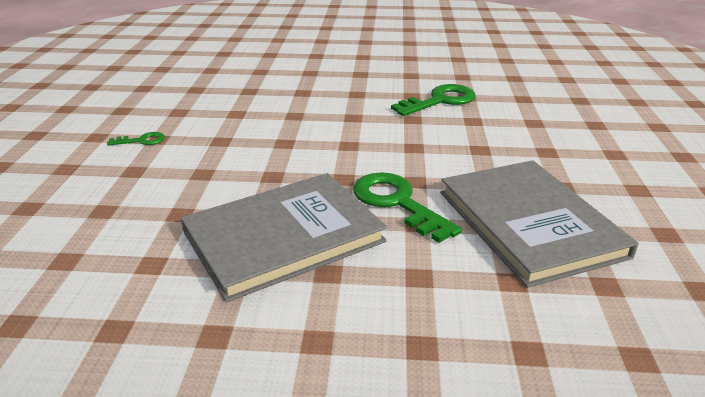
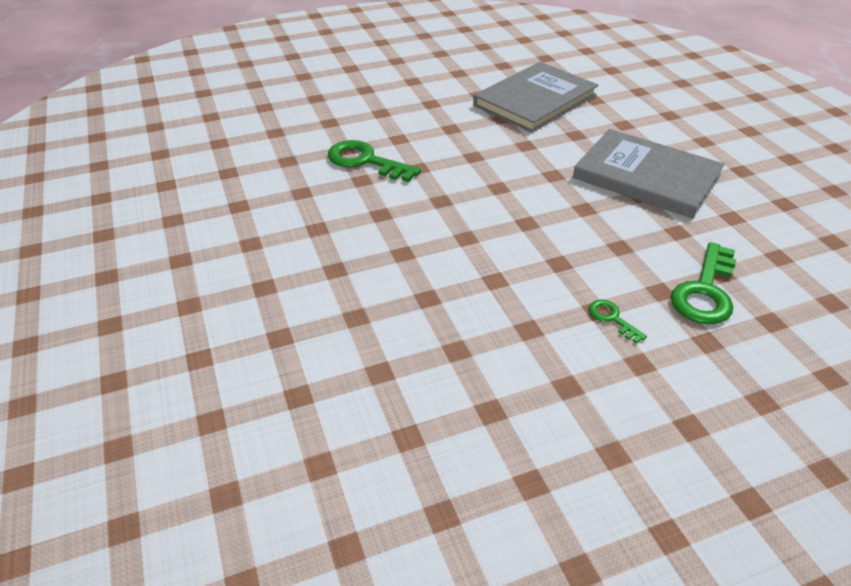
camera: 115 degrees left, 10 degrees up
green key [353,172,462,243] -> green key moved to [671,242,736,324]

